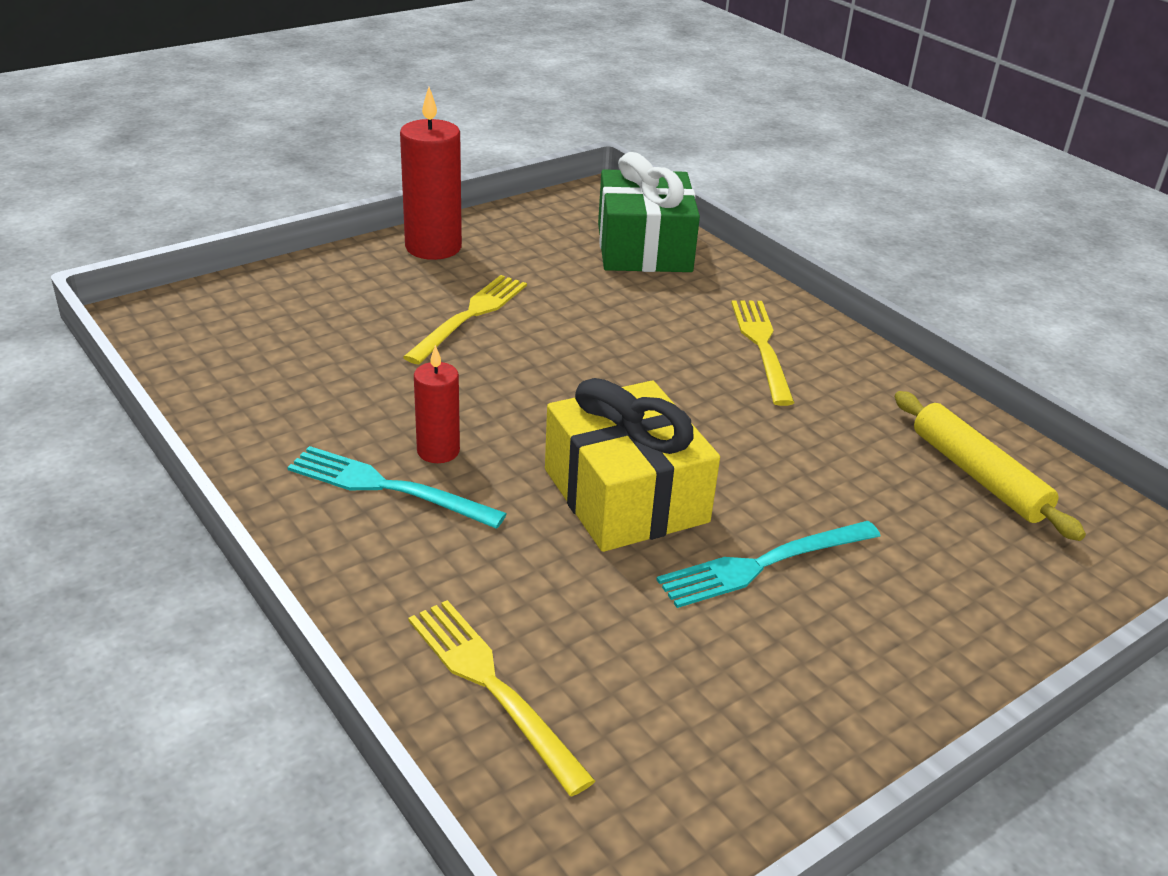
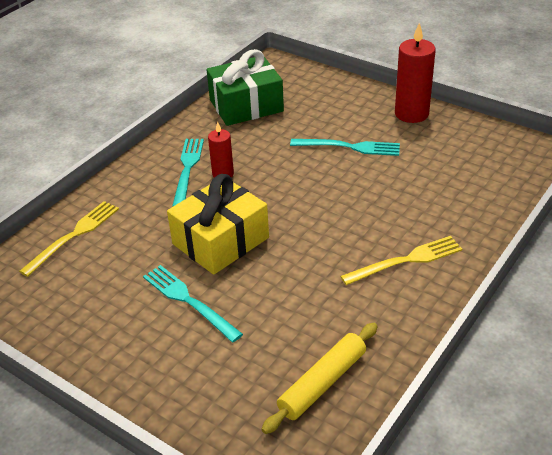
camera: 75 degrees right, 5 degrees up
yellow fork [403,275,527,364] -> turquoise fork [290,139,400,156]
green gift [598,152,700,272] -> green gift moved to [206,49,284,126]

